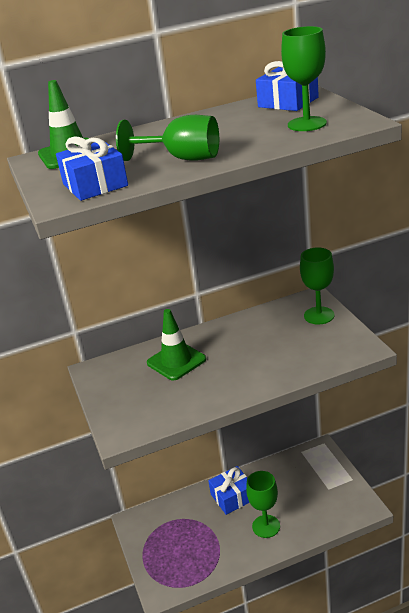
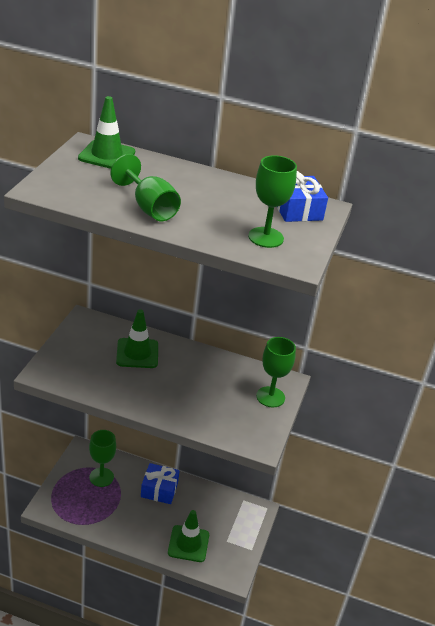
camera: 30 degrees right, 5 degrees up
blue gift [56,136,128,201] -> none
green goblet [246,471,280,538] -> green goblet moved to [89,430,116,487]
none -> green traffic cone [168,510,209,562]

